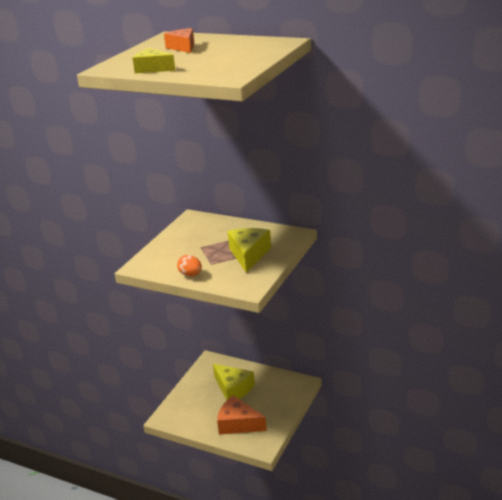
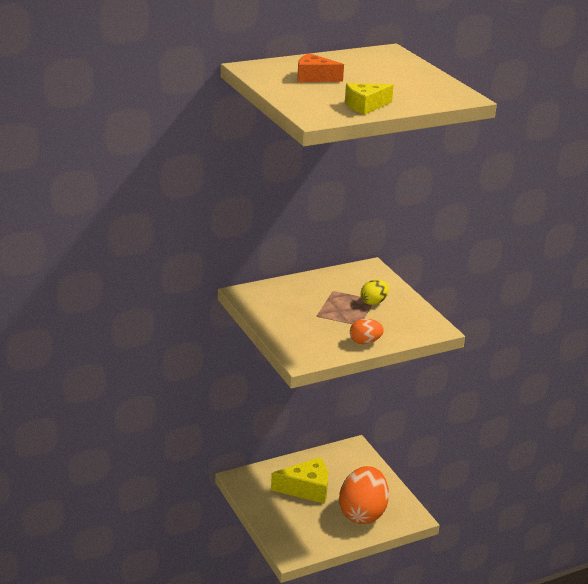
camera: 55 degrees left, 0 degrees up
orange cheese [217,395,267,434] -> orange egg [339,466,389,524]
yellow cheese [228,228,271,272] -> yellow egg [361,280,389,305]

